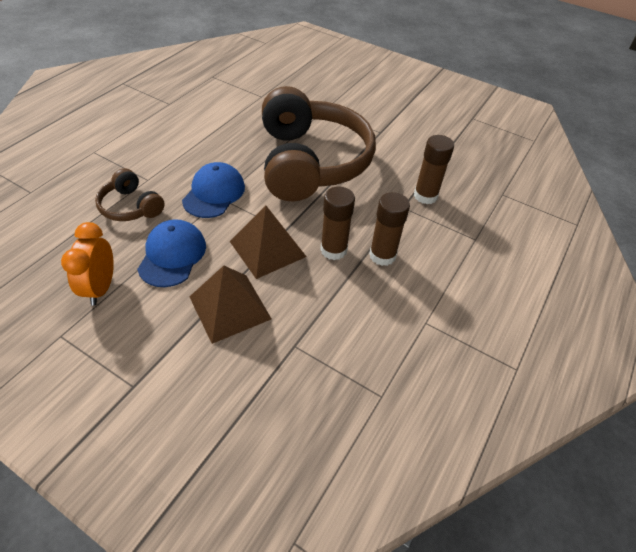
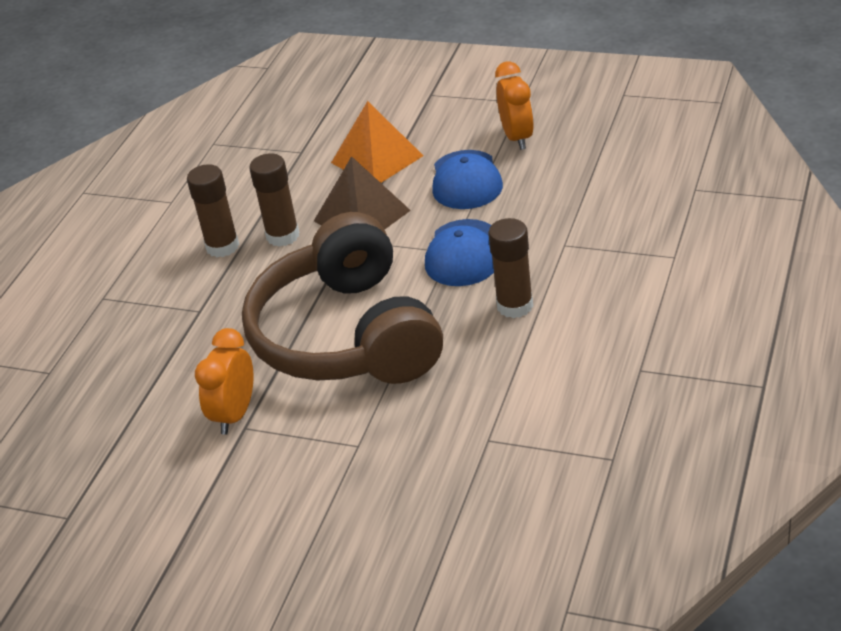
camera: 175 degrees right, 10 degrees down
brown headphones [95,168,165,221] -> none
brown pyramid [189,266,272,344] -> orange pyramid [331,101,423,183]
brown glue stick [414,135,454,204] -> brown glue stick moved to [488,218,533,318]
none -> orange clock [195,328,253,435]

